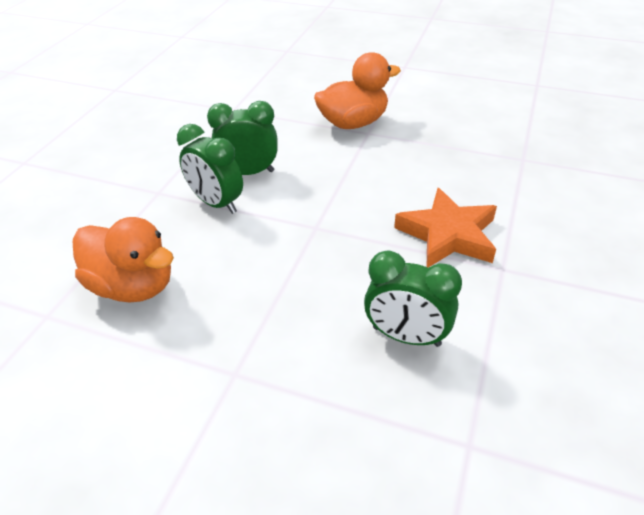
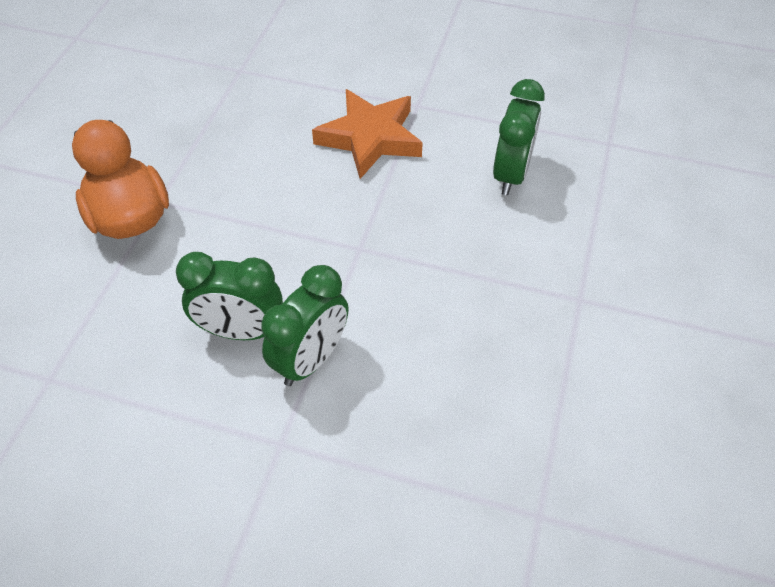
camera: 95 degrees left, 10 degrees up
orange duck [73,217,174,303] -> none
green clock [207,101,278,175] -> green clock turned 75 degrees counterclockwise [176,252,283,340]

